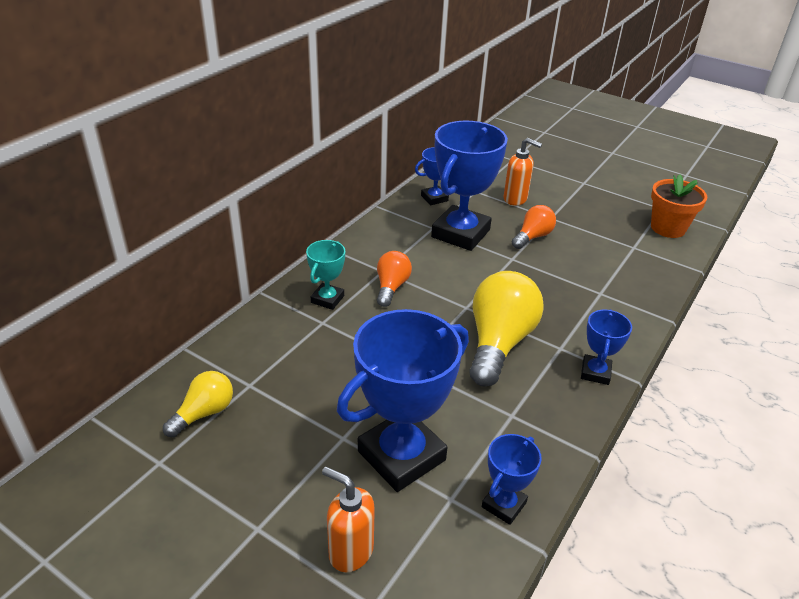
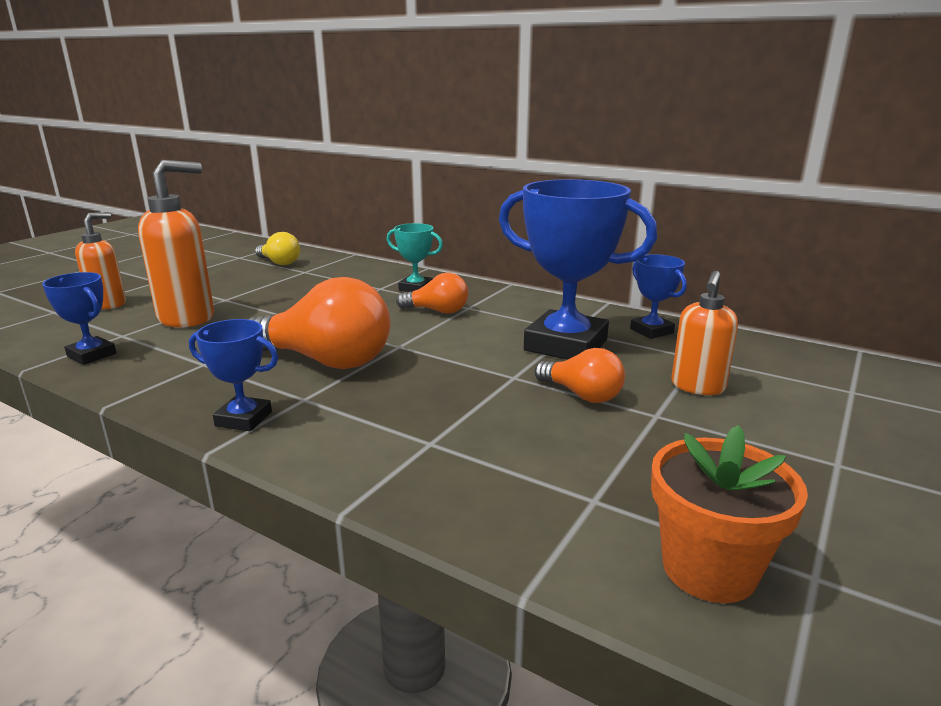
camera: 90 degrees right, 15 degrees down
blue trophy [337,309,469,492] -> orange soap dispenser [138,160,214,327]
yellow light bulb [469,271,544,387] -> orange light bulb [248,277,390,369]

